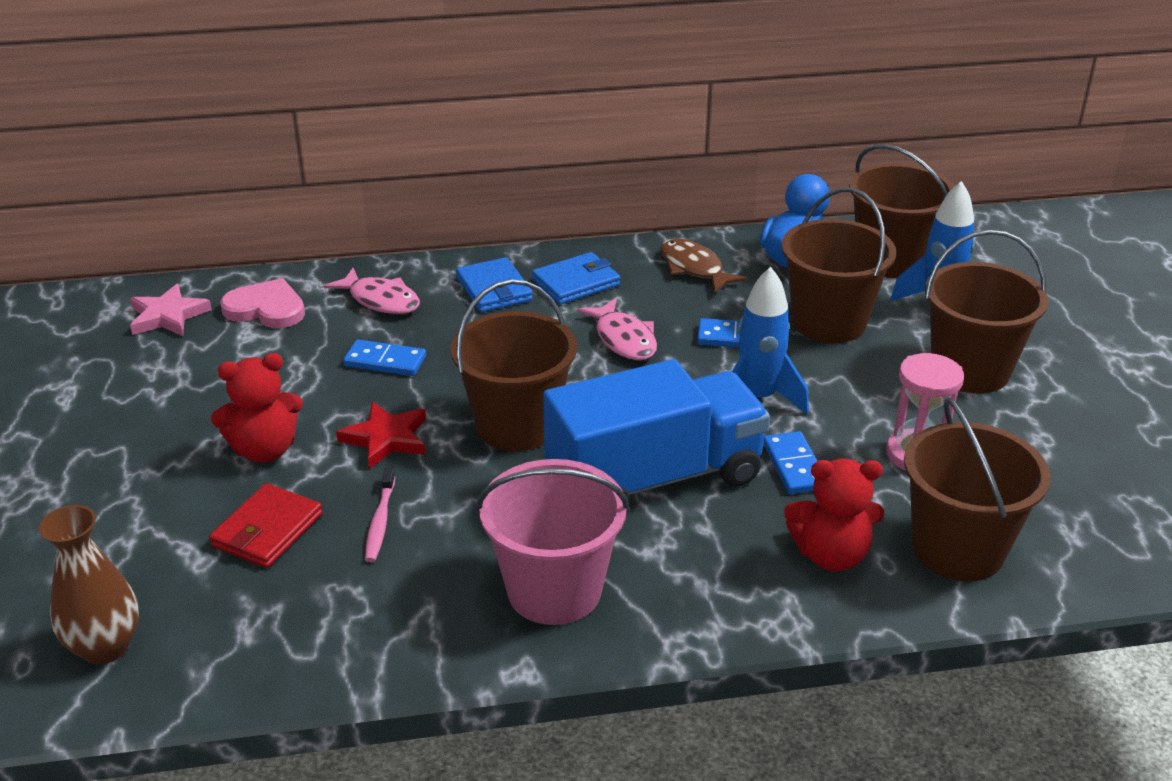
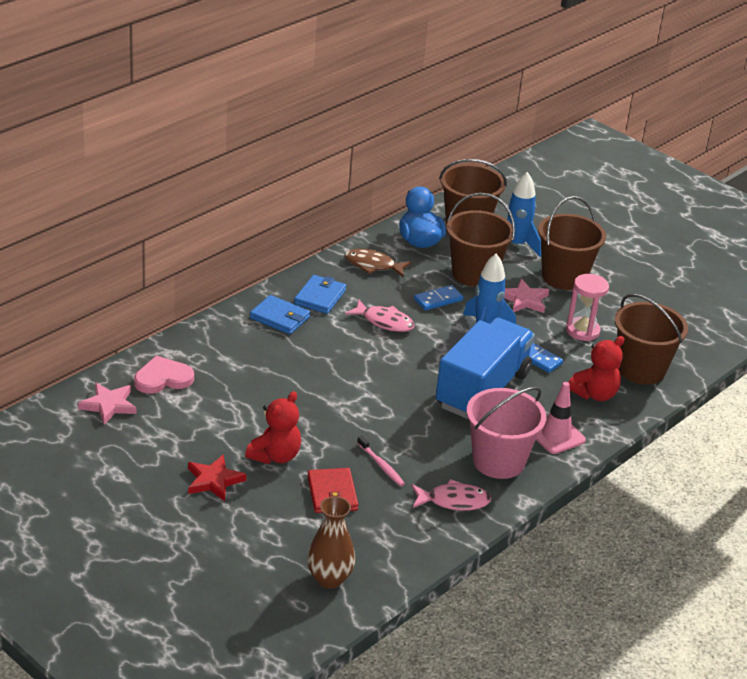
camera: 40 degrees left, 0 degrees up
pink fish [323,268,420,314] -> pink fish moved to [411,479,491,511]
red star [336,402,426,469] -> red star moved to [188,455,246,501]
blue domino [343,340,426,376] -> none
brown bucket [450,279,577,451] -> none
none -> pink star [504,279,549,313]
none -> pink traffic cone [536,382,586,454]

